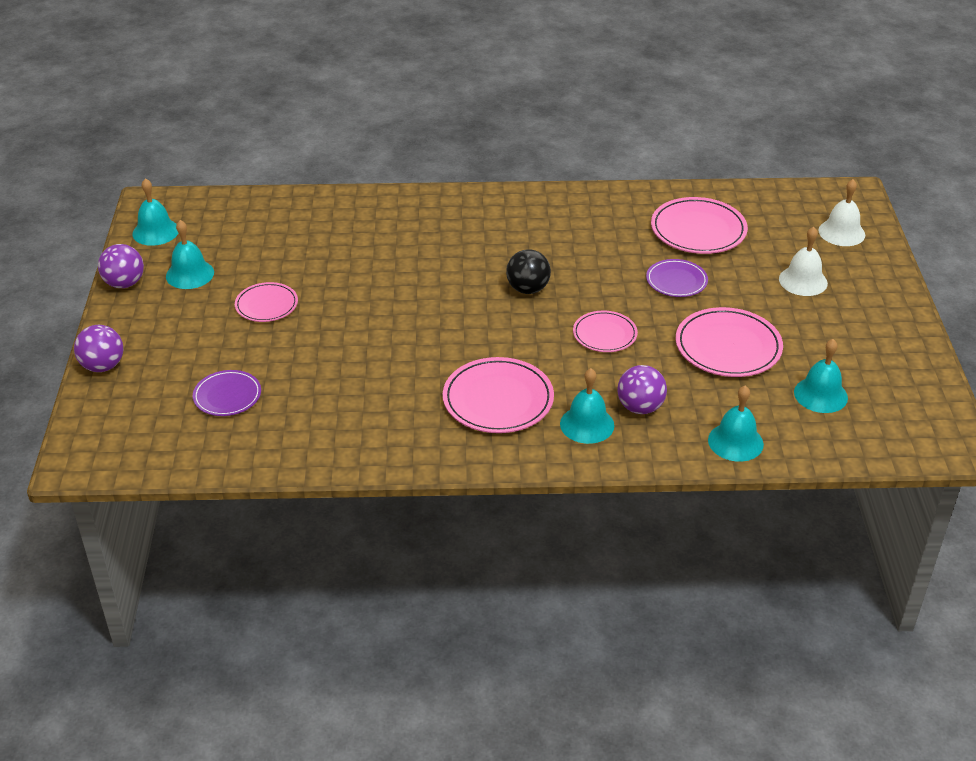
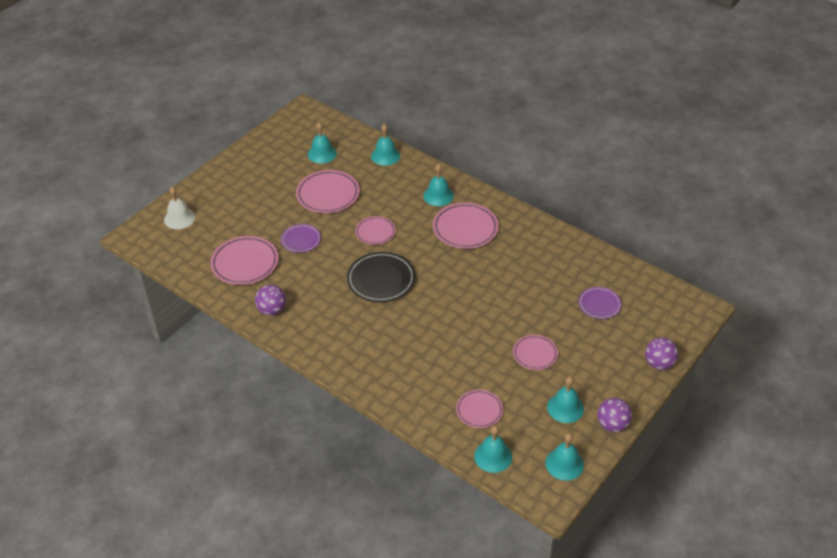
camera: 140 degrees left, 5 degrees up
black ball [506,249,551,294] -> black plate [347,252,415,302]
purple ball [617,365,667,414] -> purple ball moved to [255,284,286,315]
white bell [779,227,828,296] -> none
none -> pink plate [456,390,503,428]
none -> turquoise bell [474,425,512,473]

